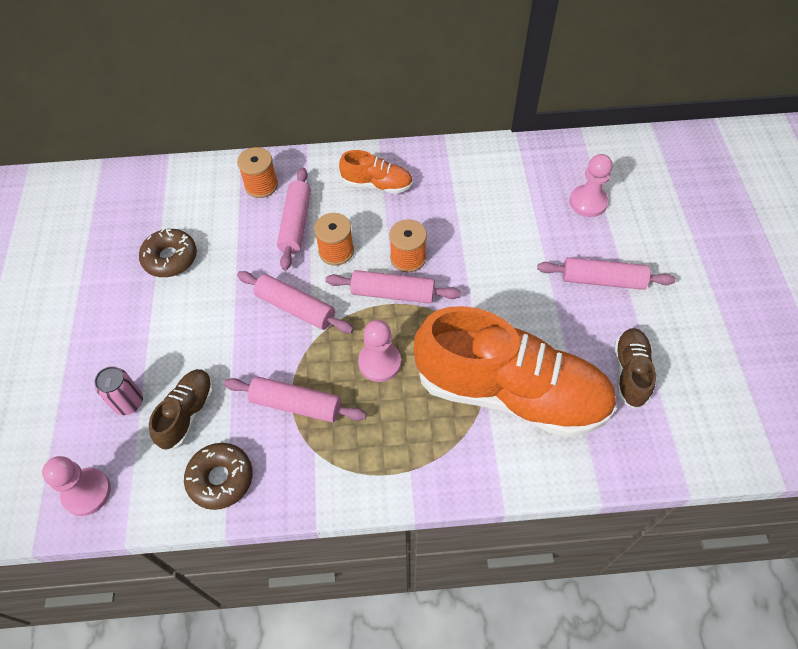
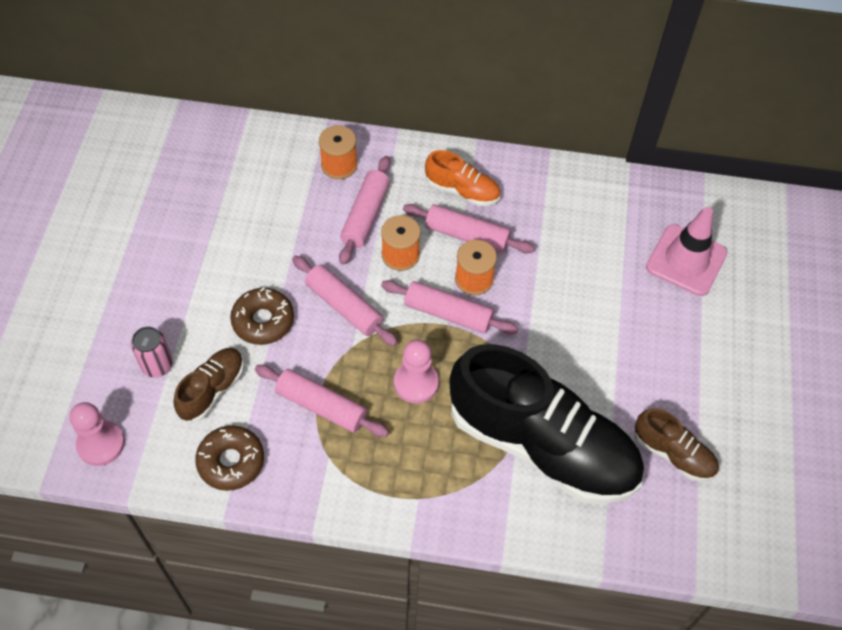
camera: 10 degrees right, 0 degrees up
brown donut [139,228,197,277] -> brown donut moved to [230,287,294,345]
orange shoe [414,306,617,437] -> black shoe [449,344,644,504]
pink rolling pin [537,257,676,290] -> pink rolling pin moved to [403,204,535,253]
pink pawn [570,154,612,217] -> pink traffic cone [646,207,728,296]
brown shoe [614,328,656,409] -> brown shoe turned 105 degrees clockwise [635,408,719,482]

